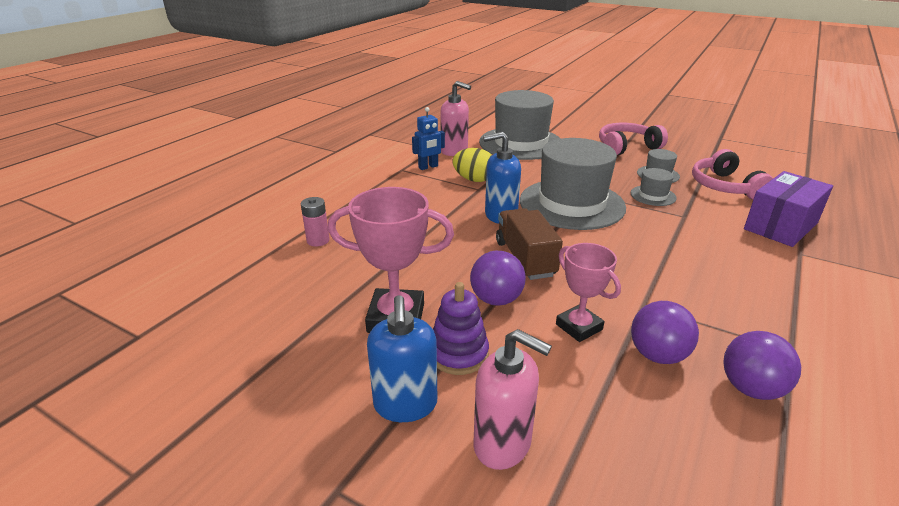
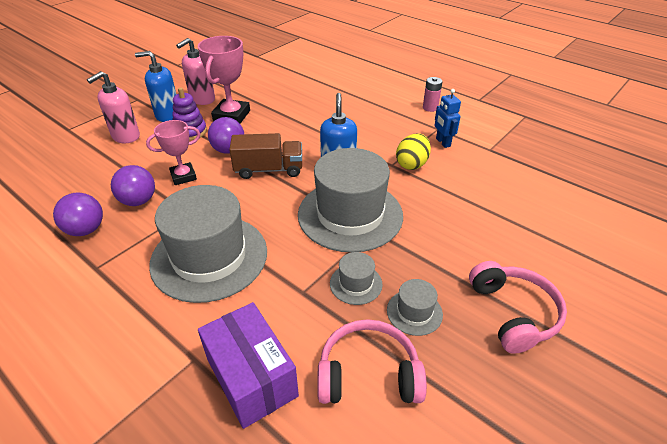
camera: 100 degrees right, 10 degrees up
pink battery [301,197,330,246] -> pink battery moved to [423,77,442,112]
pink soap dispenser [440,81,471,156] -> pink soap dispenser moved to [176,38,215,105]
grey hat [479,90,561,160] -> grey hat moved to [149,185,267,303]

